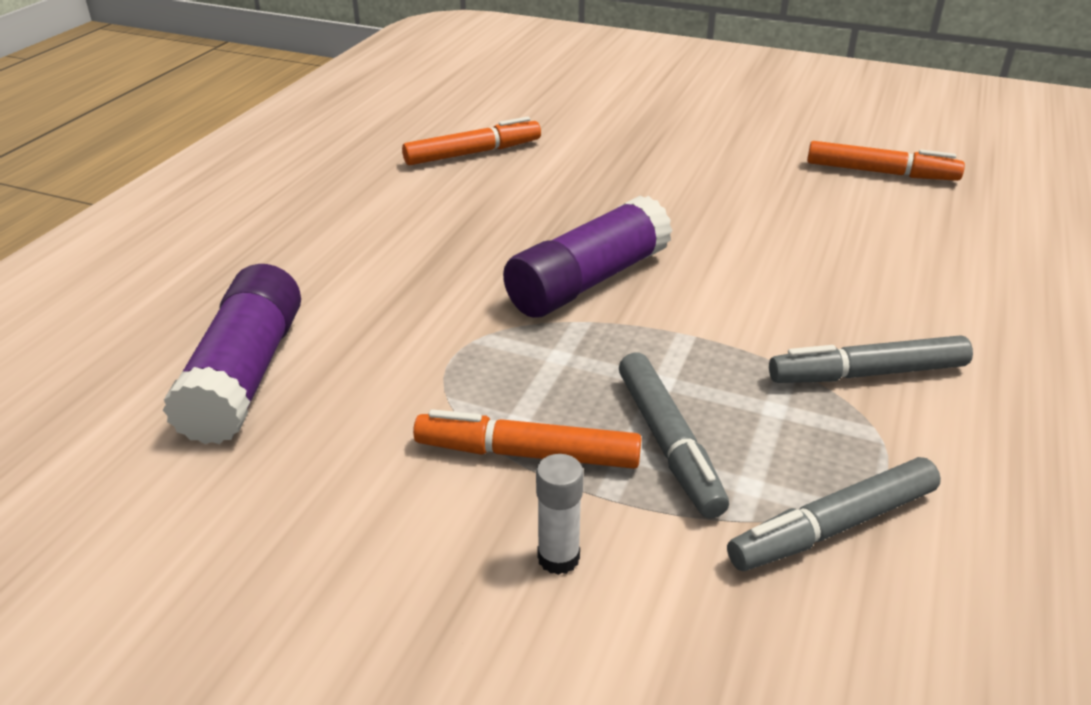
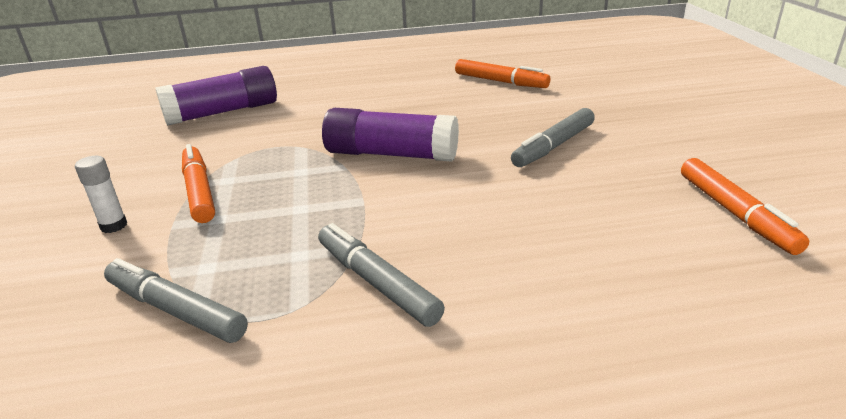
camera: 60 degrees right, 5 degrees down
grey marker [619,353,729,519] -> grey marker moved to [511,108,595,167]

